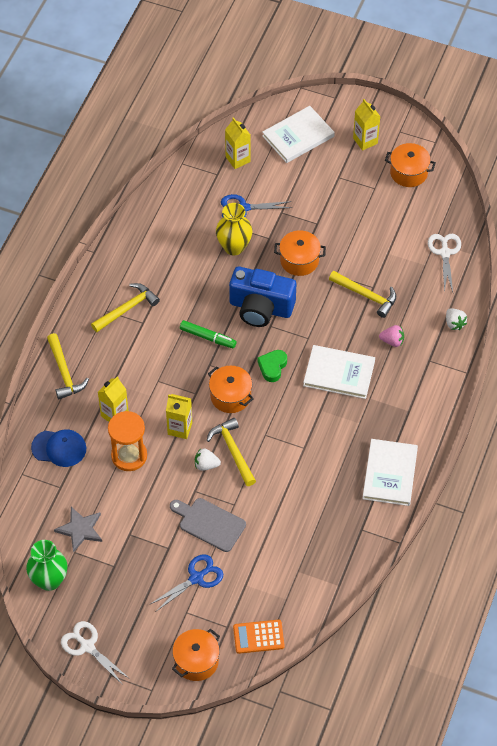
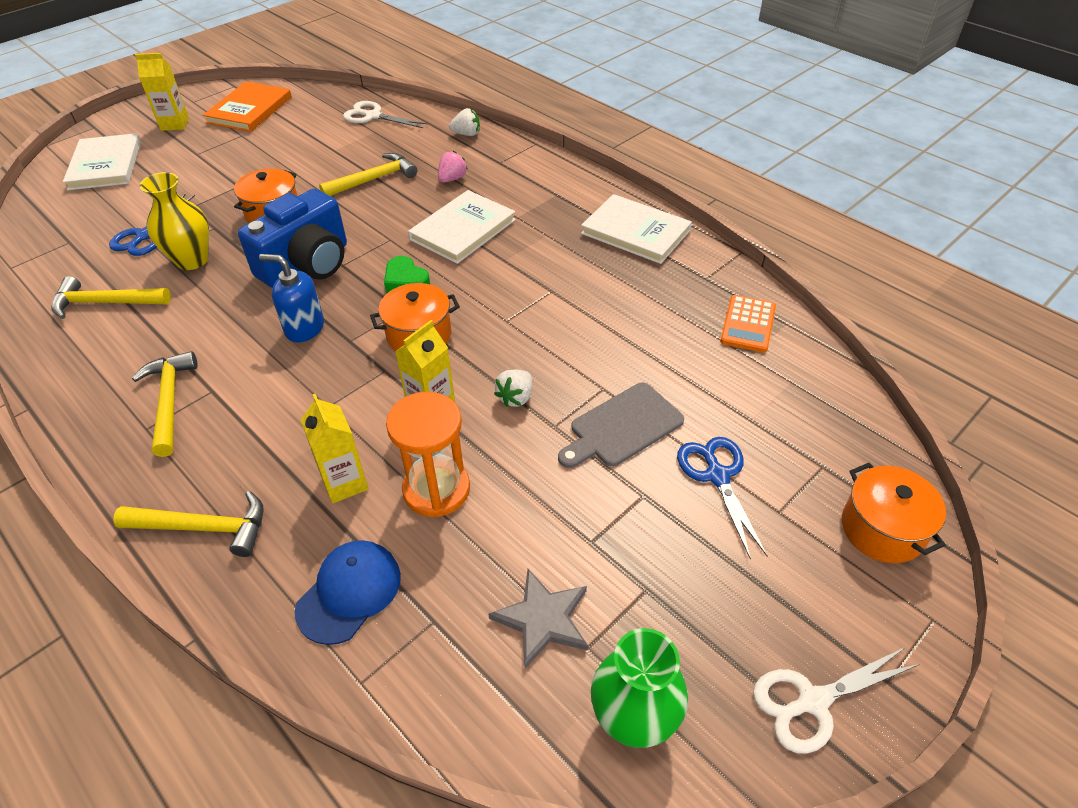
camera: 65 degrees left, 10 degrees down
green marker [180,320,236,348] -> blue soap dispenser [259,254,324,342]
yellow hammer [206,418,256,486] -> yellow hammer moved to [52,276,171,319]
yellow carton [225,117,250,169] -> none
orange calculator [233,620,285,654] -> orange calculator moved to [720,295,776,353]
orange pot [385,143,436,187] -> orange book [203,81,292,132]

